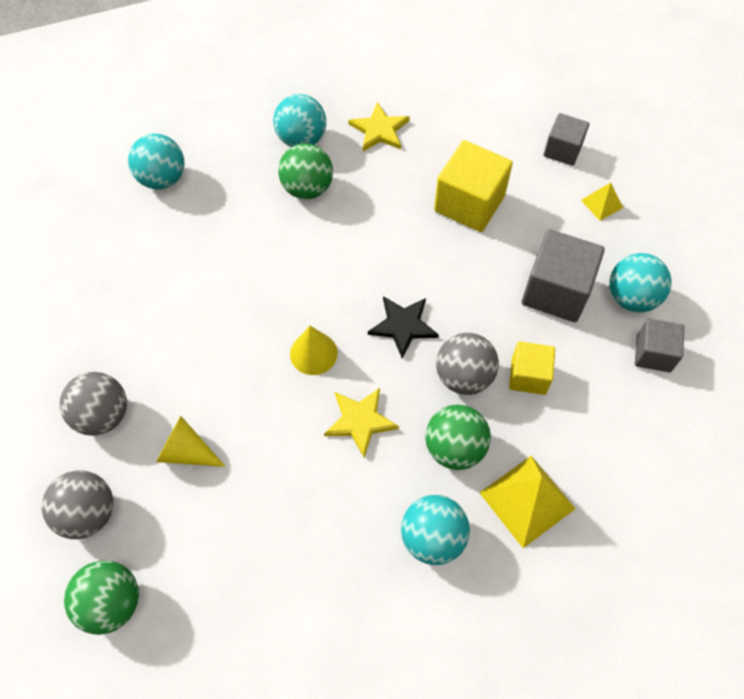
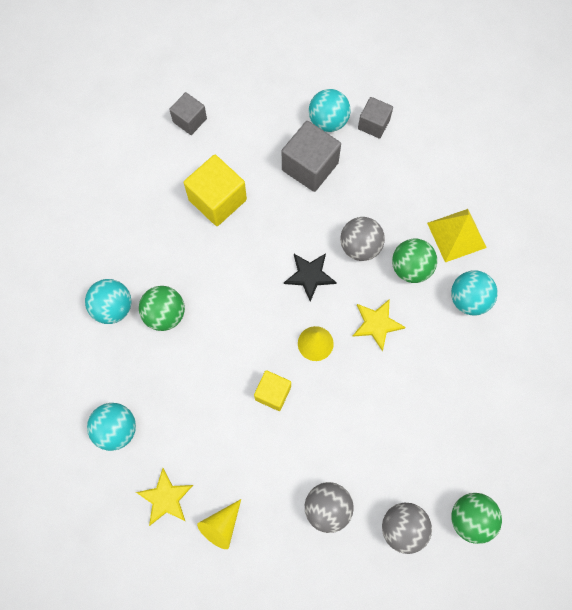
camera: 75 degrees left, 10 degrees up
yellow cone [156,416,226,467] -> yellow cone moved to [197,499,241,549]
yellow star [348,102,410,151] -> yellow star moved to [136,468,193,526]
yellow cube [509,341,555,395] -> yellow cube moved to [254,370,291,411]
yellow pyramid [581,182,623,221] -> none

